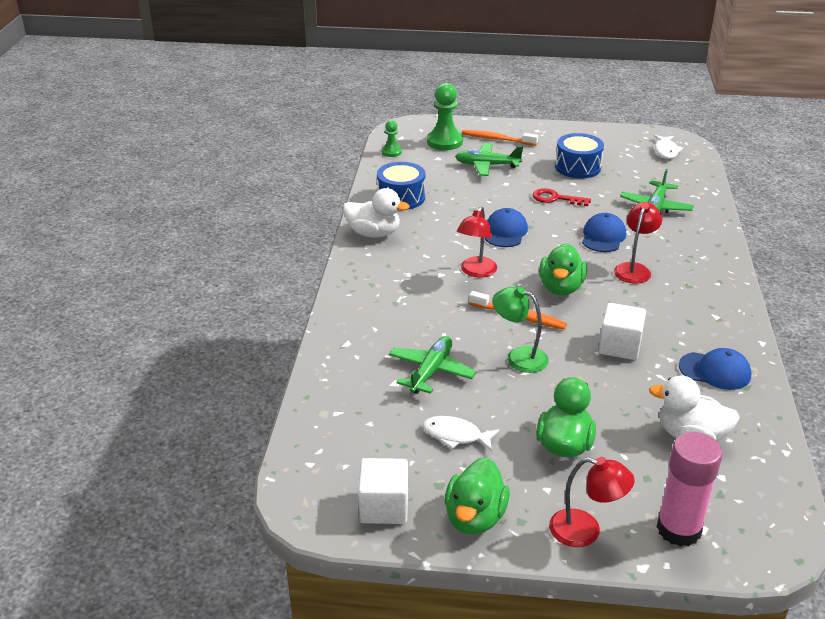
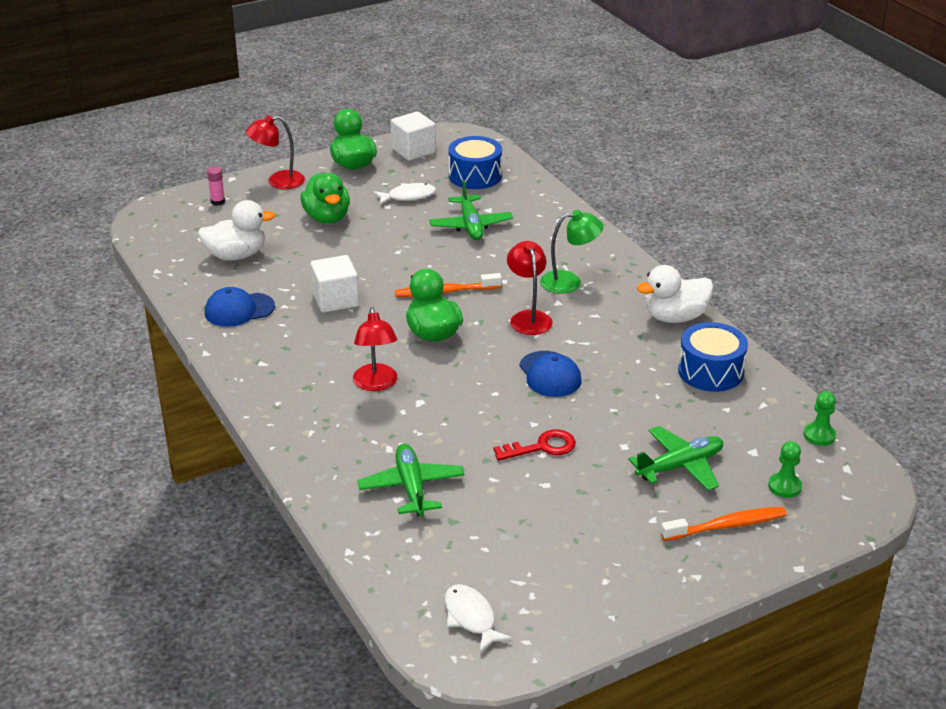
camera: 145 degrees right, 0 degrees up
green pawn [427,83,463,150] -> green pawn [768,441,802,498], size x0.55
green lamp [492,287,549,373] -> green lamp moved to [540,210,603,293]
blue drum [555,133,604,178] -> blue drum moved to [448,136,502,189]
blue cap [582,213,626,252] -> none
pink glue stick [657,432,722,547] -> pink glue stick [207,167,225,206], size x0.44

